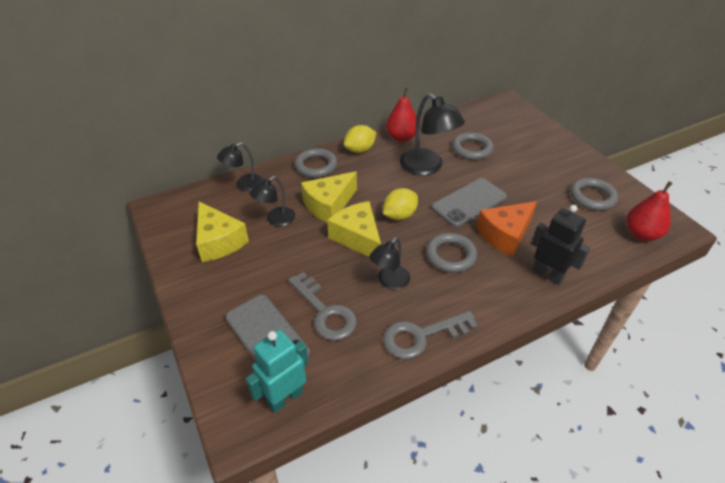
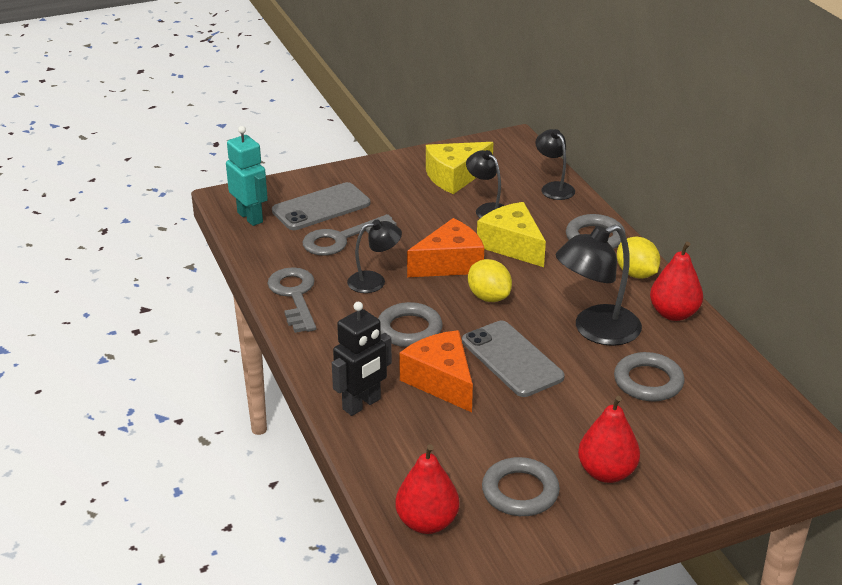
camera: 95 degrees right, 10 degrees down
yellow cheese [327,201,381,257] -> orange cheese [407,218,484,277]
black lamp [369,237,410,290] -> black lamp turned 120 degrees clockwise [347,220,402,293]
none -> red pear [578,396,640,483]

